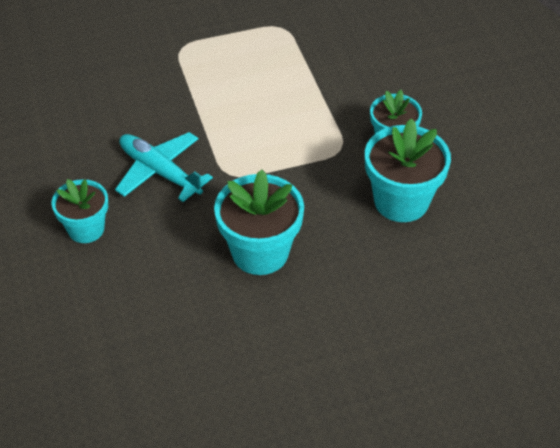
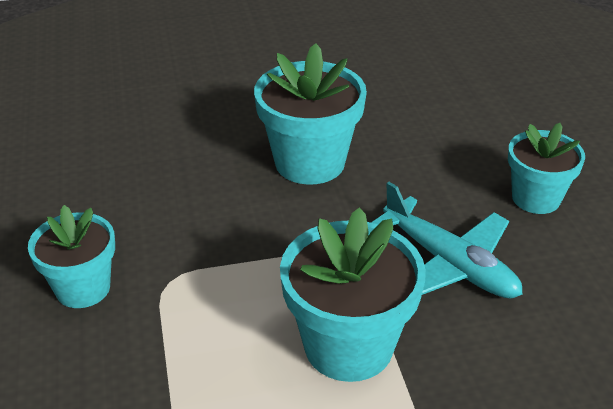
camera: 175 degrees left, 10 degrees down
turquoise flower pot [365,118,451,222] -> turquoise flower pot moved to [280,207,426,382]

